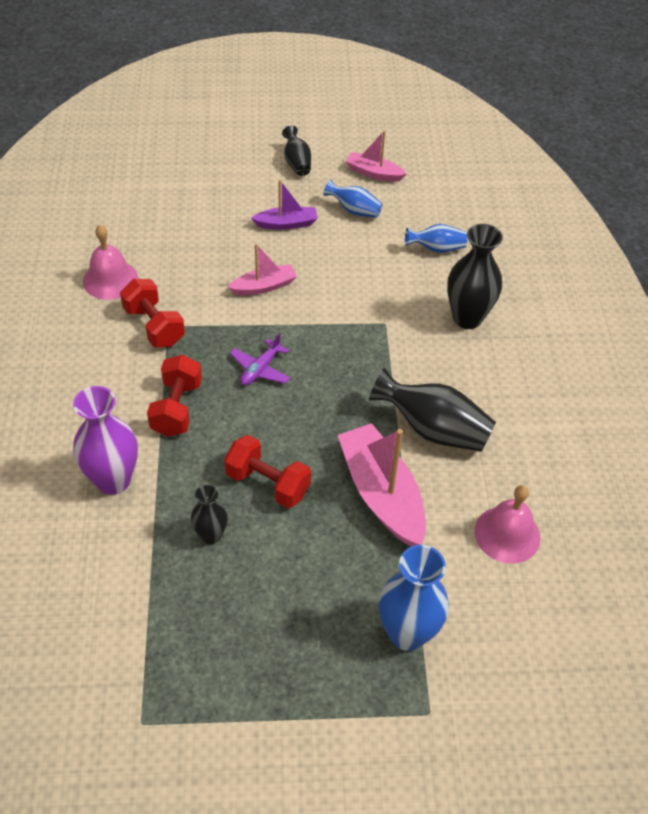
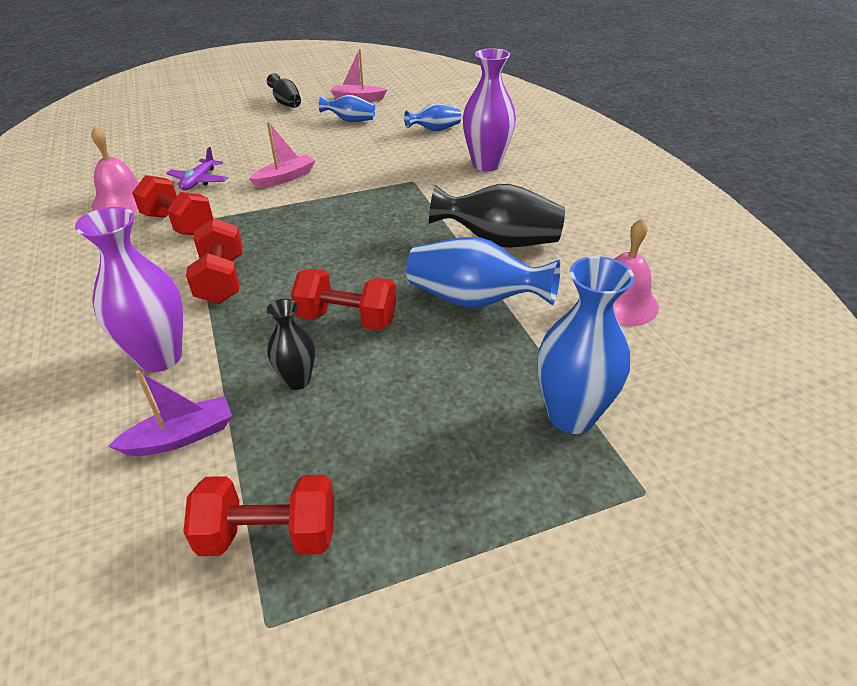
camera: 15 degrees left, 10 degrees down
purple plane [230,333,290,386] -> purple plane moved to [166,147,228,190]
purple boat [251,180,318,230] -> purple boat moved to [108,370,232,456]
pink boat [338,423,426,546] -> blue vase [406,237,560,307]
black vase [447,224,503,329] -> purple vase [463,48,516,171]
none -> red dumbbell [183,475,334,556]

